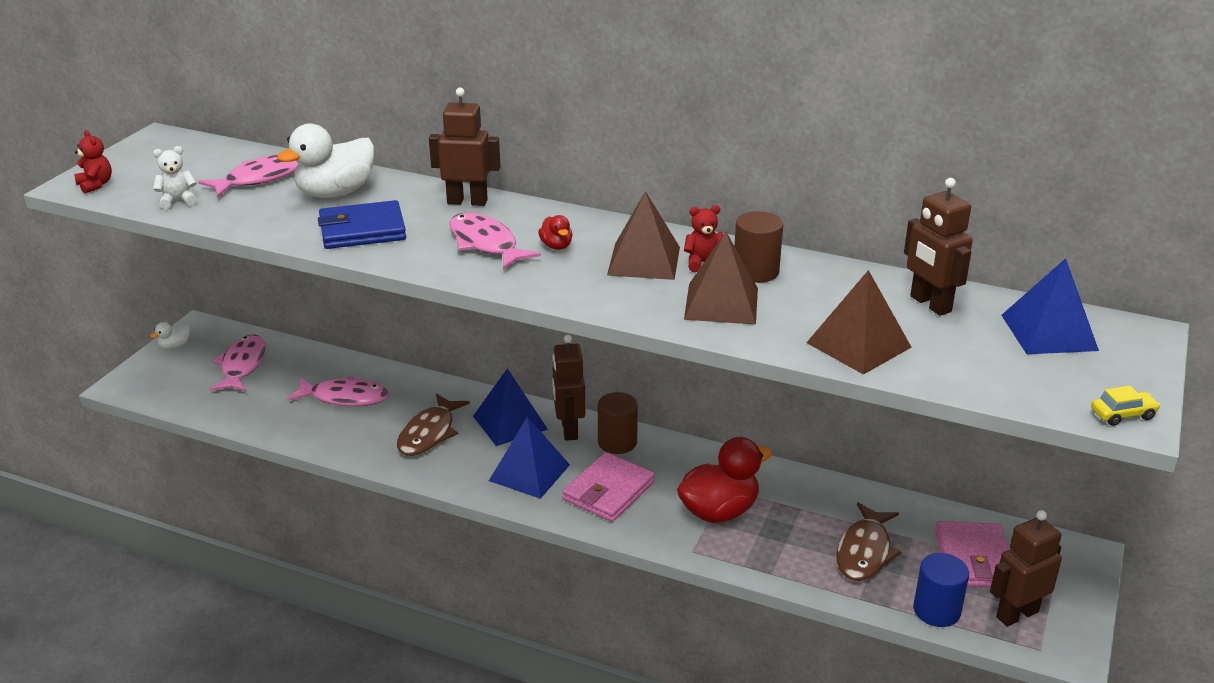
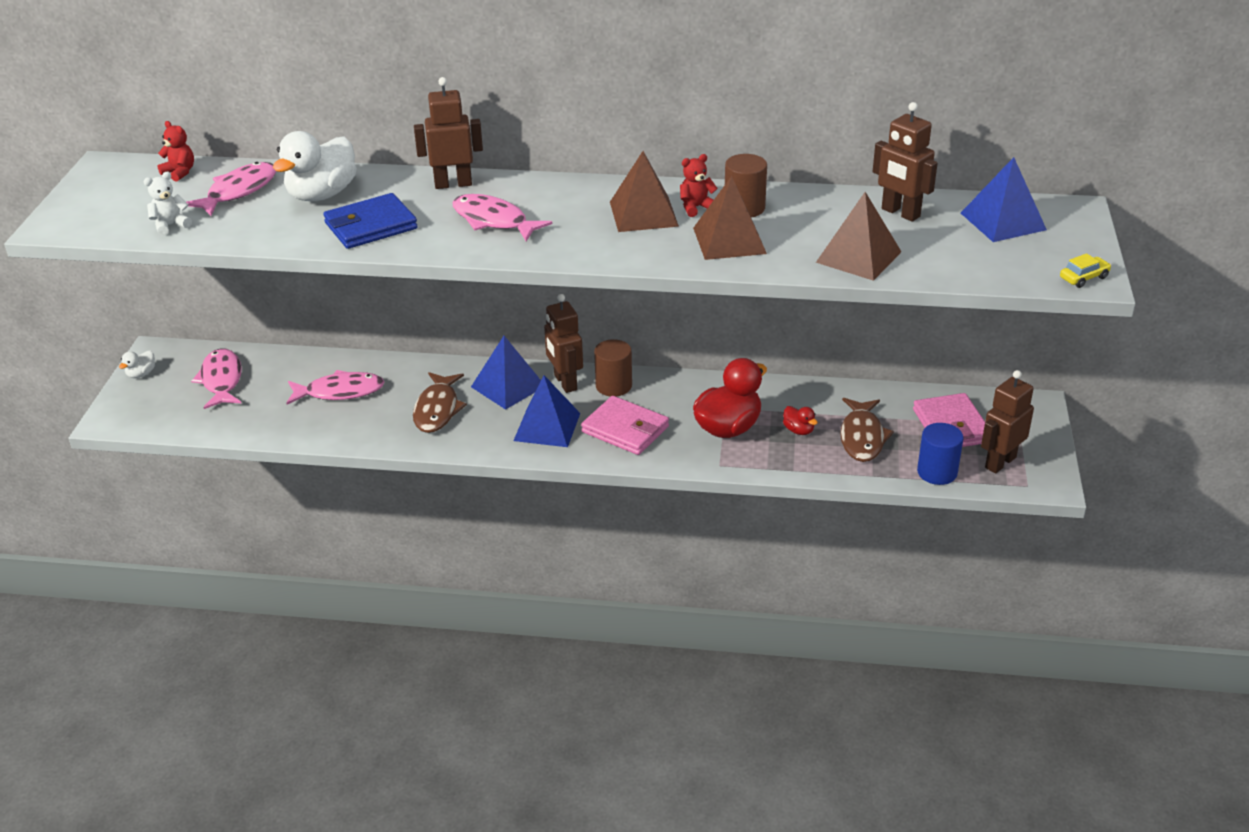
camera: 15 degrees left, 5 degrees up
red teddy bear [74,130,112,194] -> red teddy bear moved to [157,121,194,182]
red duck [538,215,573,250] -> red duck moved to [783,406,818,435]
pink wallet [562,452,655,522] -> pink wallet turned 75 degrees counterclockwise [581,396,669,455]

